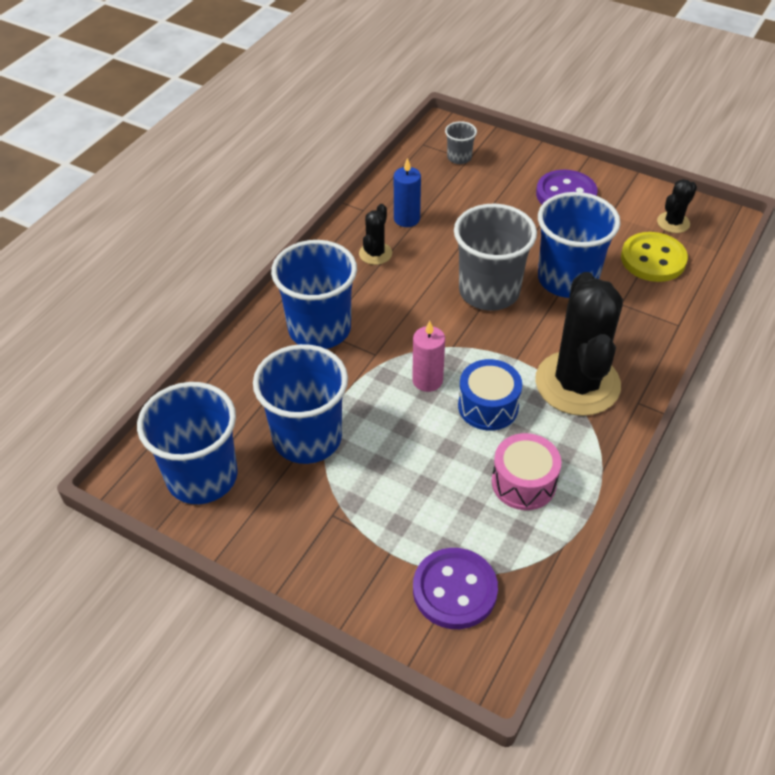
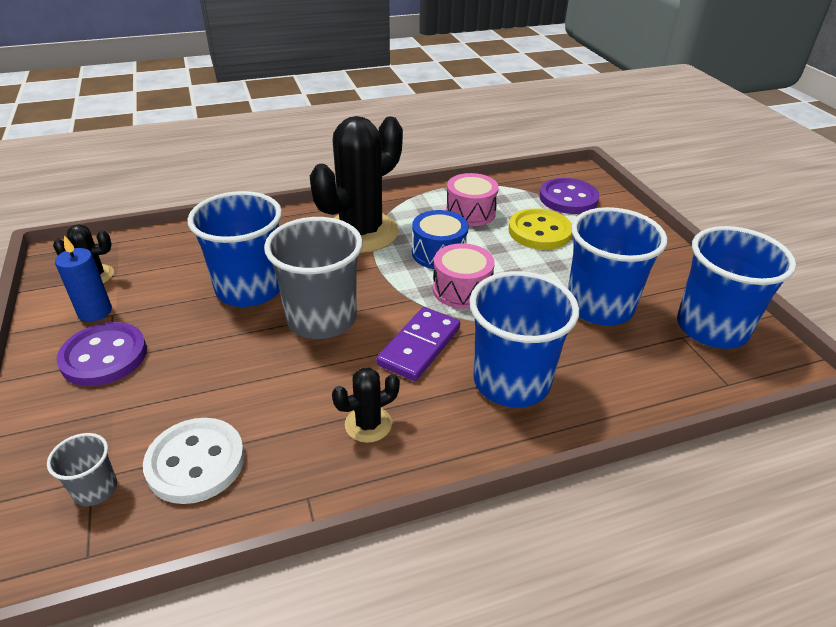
camera: 140 degrees left, 10 degrees down
blue candle [394,158,421,227] -> blue candle moved to [55,235,112,322]
pink candle [412,321,445,392] -> pink drum [433,243,495,309]
yellow button [621,232,688,282] -> yellow button moved to [508,208,572,250]
none -> white button [143,418,245,504]
none -> purple domino [376,307,460,381]

